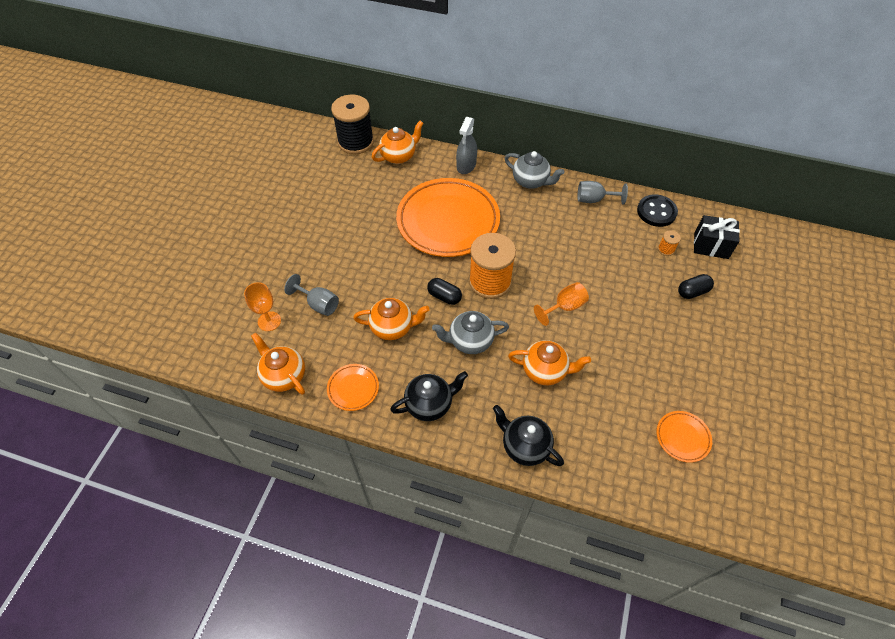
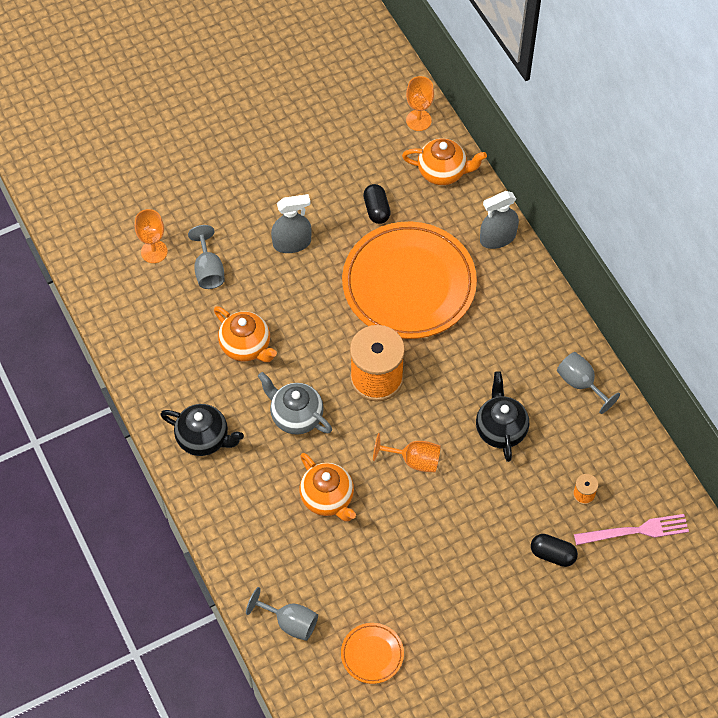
camera: 45 degrees right, 5 degrees up
orange teapot [251,332,305,395] -> none
orange plate [327,364,379,411] -> none
black spool [331,95,374,154] -> orange goblet [406,76,434,131]
black capsule [427,278,462,305] -> black capsule moved to [363,184,391,224]
black teapot [493,405,564,466] -> black teapot moved to [476,371,529,462]
grey teapot [505,151,564,189] -> none
black button [637,194,678,227] -> none
black gift [694,215,740,259] -> pink fork [574,514,689,545]
none -> grey goblet [246,587,318,641]
none -> grey spray bottle [271,194,312,253]

